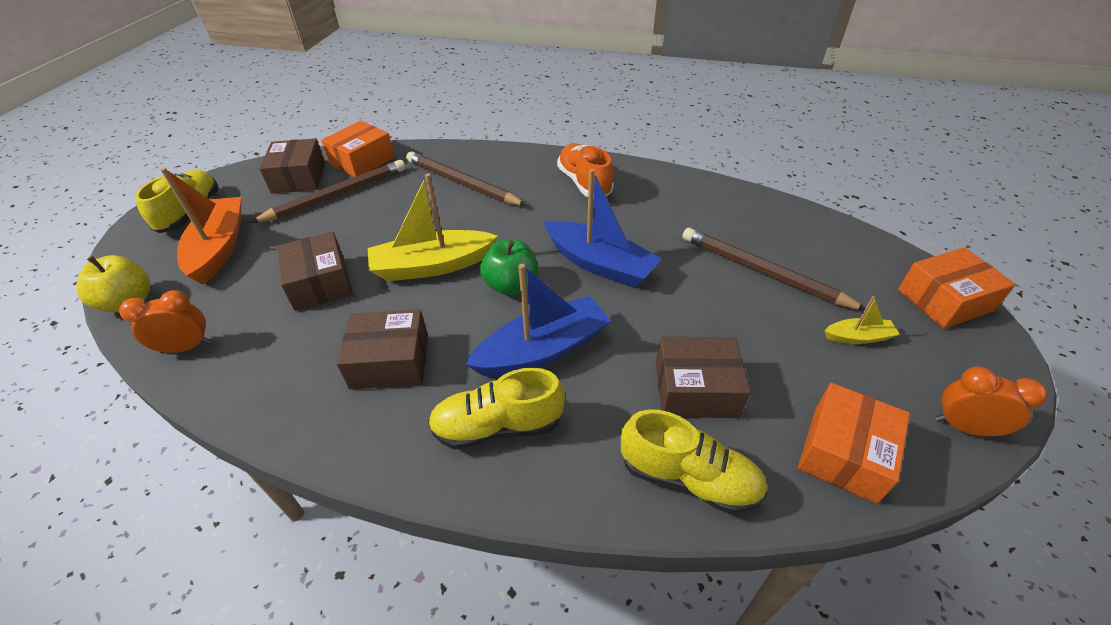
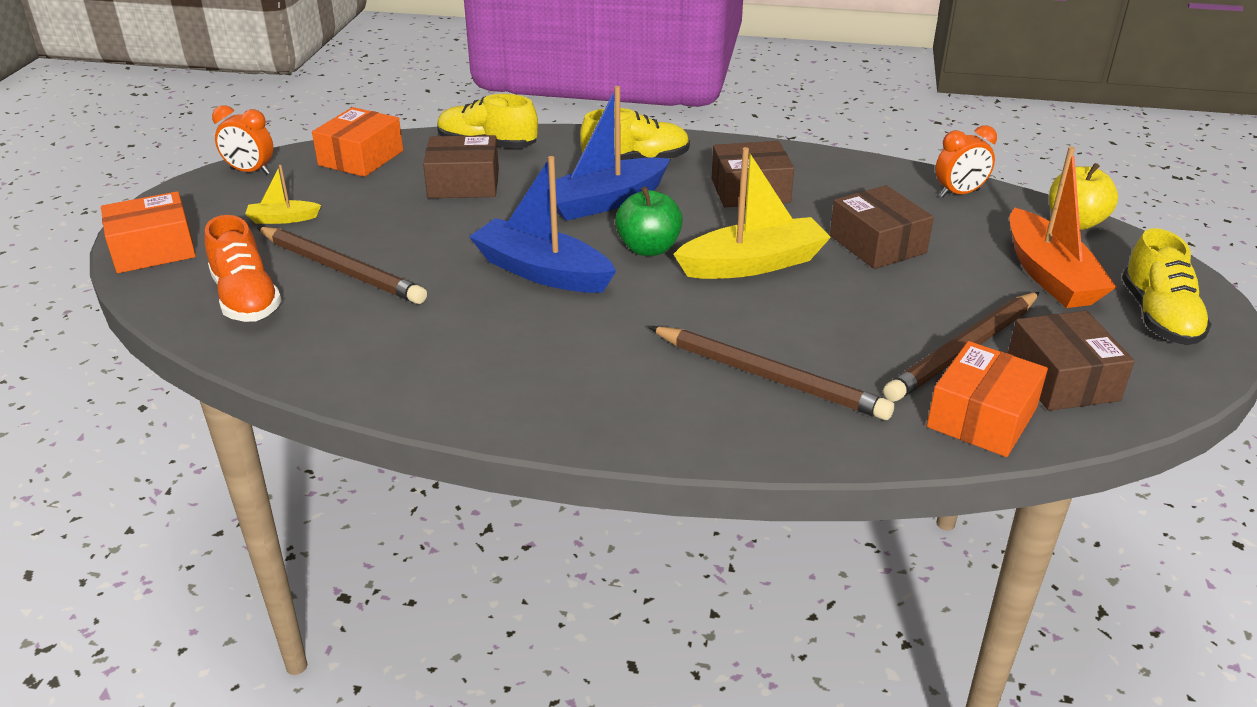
camera: 175 degrees right, 10 degrees down
orange shoe [557,143,614,198] -> orange shoe moved to [205,215,282,322]

